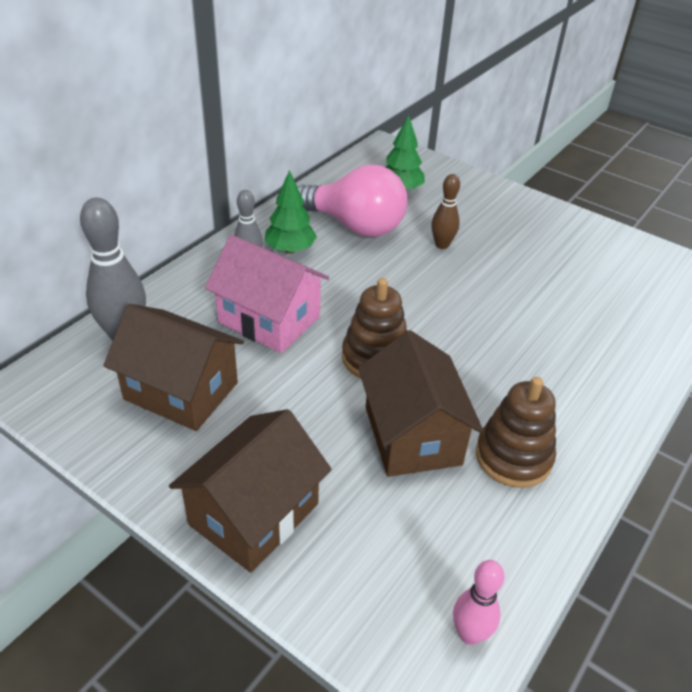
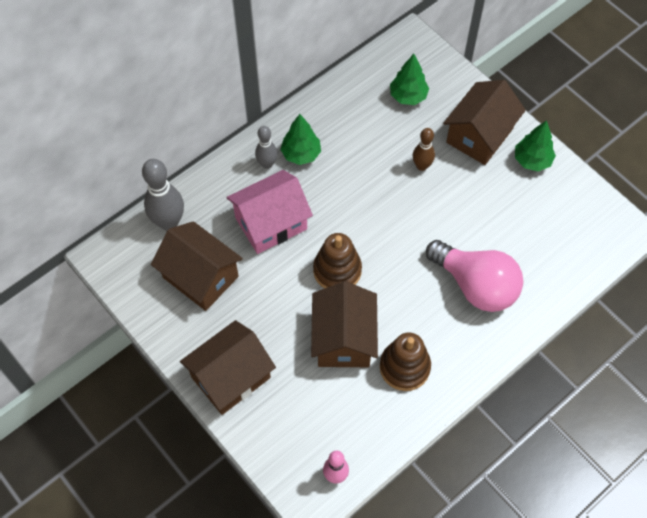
camera: 15 degrees right, 20 degrees up
pink house [205,235,329,353] -> pink house turned 75 degrees counterclockwise [227,170,313,254]
pink light bulb [298,165,407,237] -> pink light bulb moved to [426,240,523,312]
none -> brown house [443,80,526,165]
none -> green tree [515,120,556,171]

